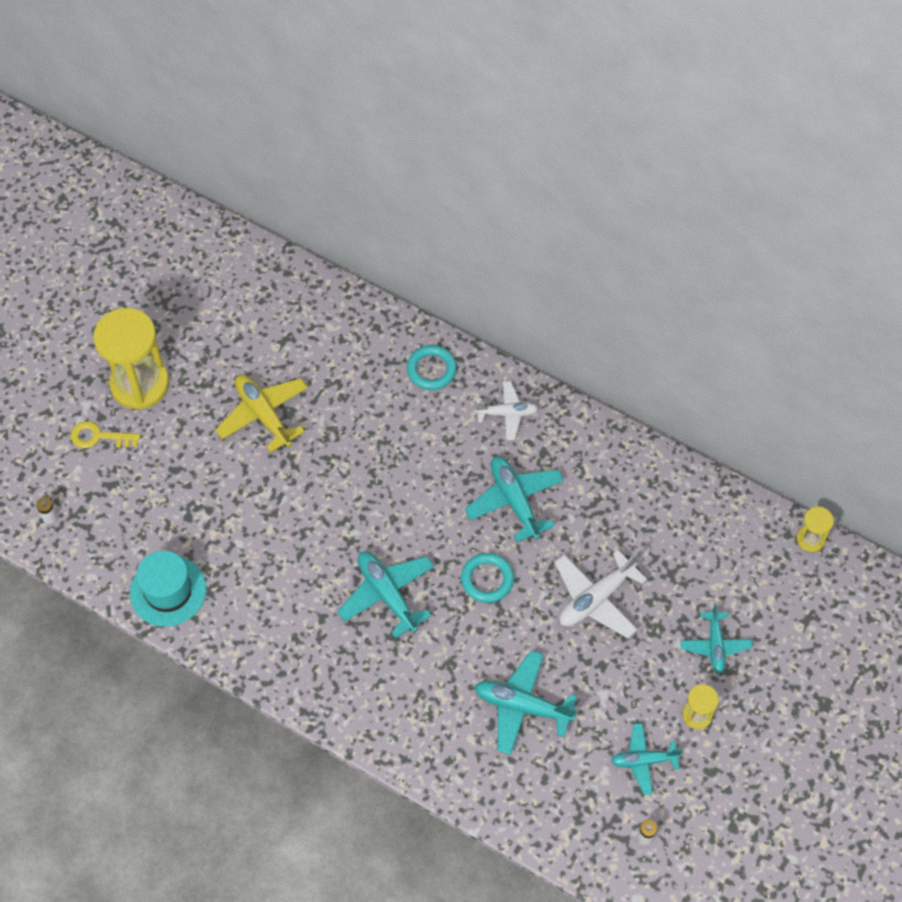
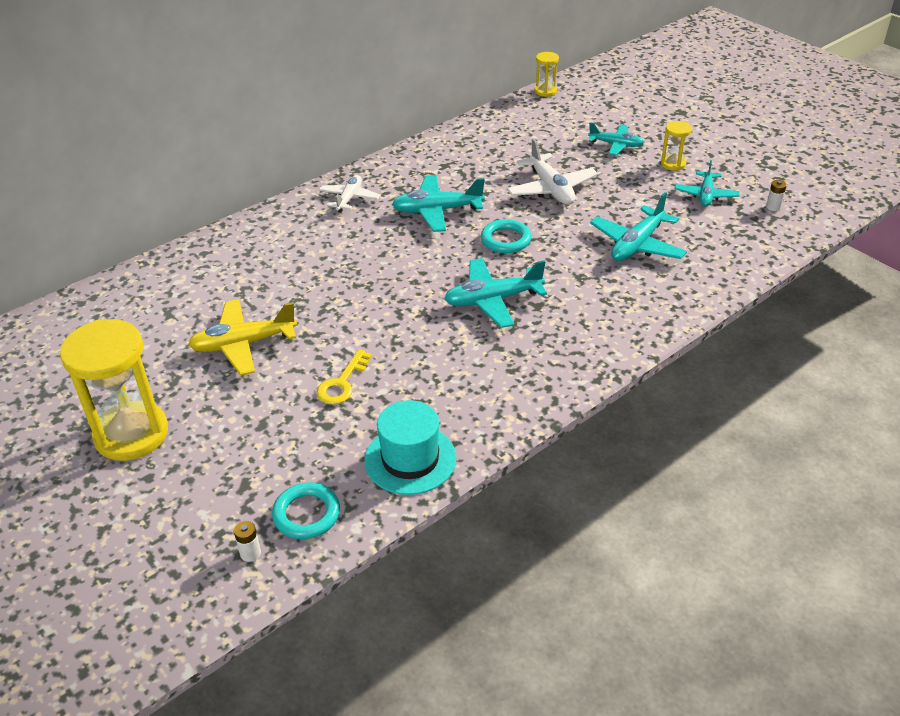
camera: 70 degrees left, 20 degrees down
yellow key [71,421,141,448] -> yellow key moved to [317,349,372,405]
turquoise ring [407,345,457,390] -> turquoise ring moved to [272,483,340,539]

